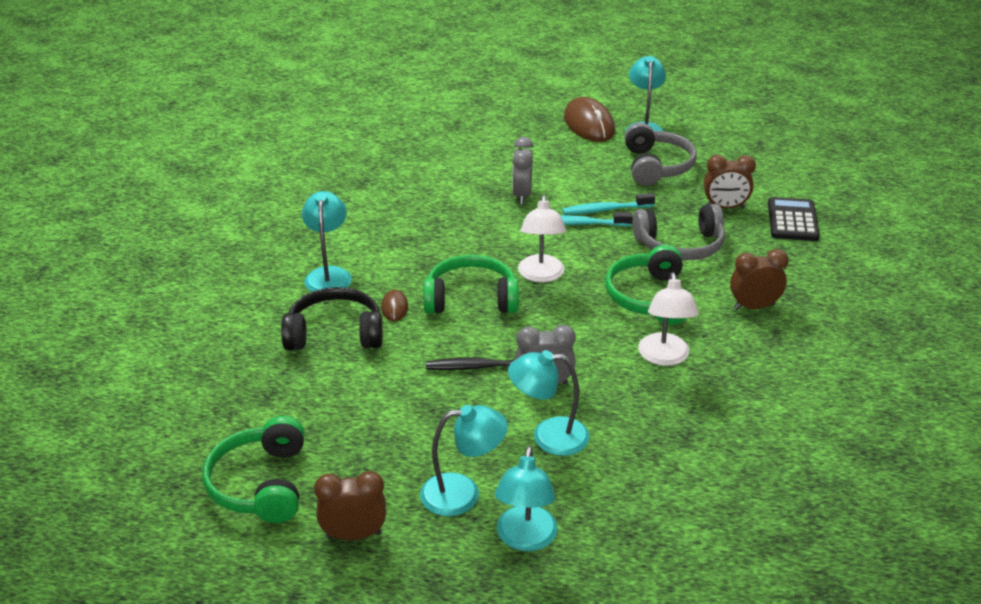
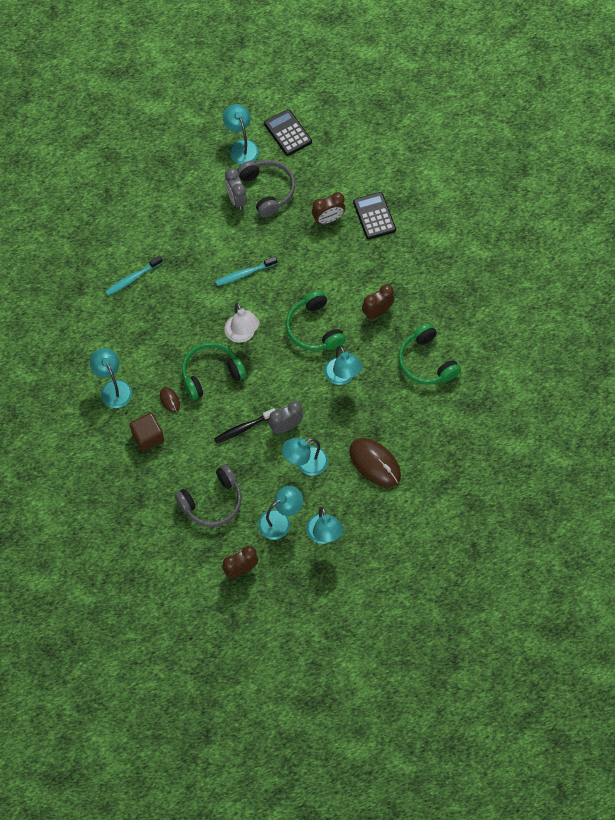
camera: 25 degrees left, 30 degrees up
green headphones [203,416,304,523] -> green headphones moved to [398,323,461,385]
black headphones [281,287,383,350] -> brown cube [130,413,164,451]
grey clock [512,137,534,204] -> grey clock moved to [225,168,247,210]
turquoise toothbrush [562,193,655,215] -> turquoise toothbrush moved to [105,256,163,296]
brown mouse [564,97,615,142] -> brown mouse moved to [349,438,401,487]
grey headphones [633,204,725,260] -> grey headphones moved to [174,465,242,527]
white lamp [638,272,699,366] -> turquoise lamp [324,346,362,385]
none -> black calculator [264,109,312,156]

